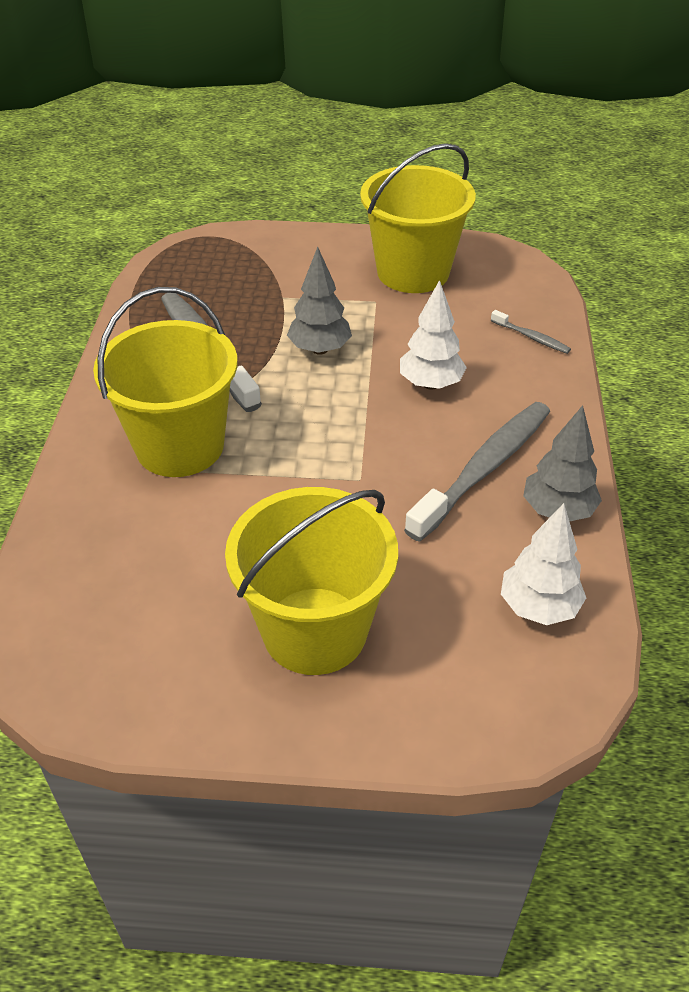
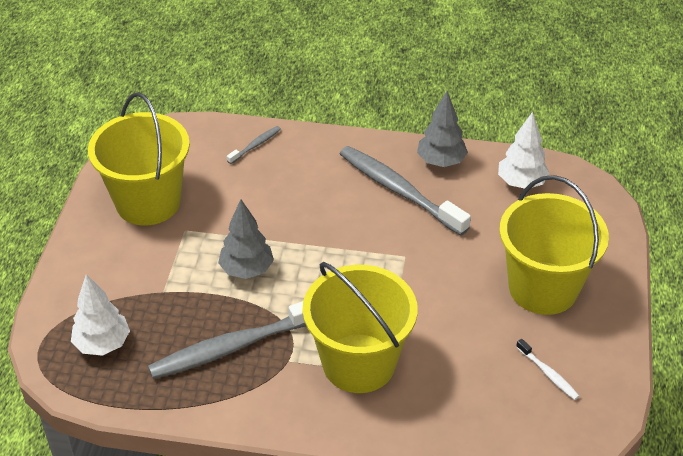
camera: 85 degrees left, 0 degrees up
white tree [400,280,467,390] -> white tree moved to [71,274,130,356]
none -> white toothbrush [516,339,579,400]

